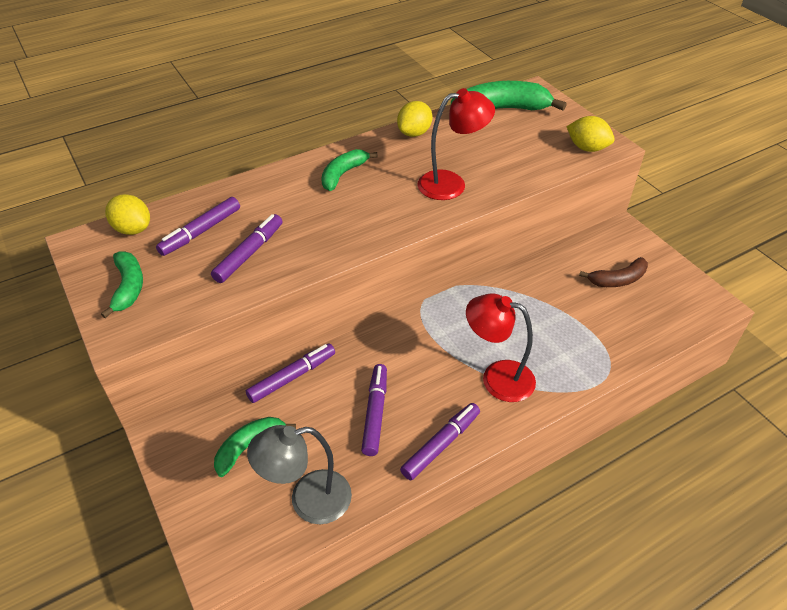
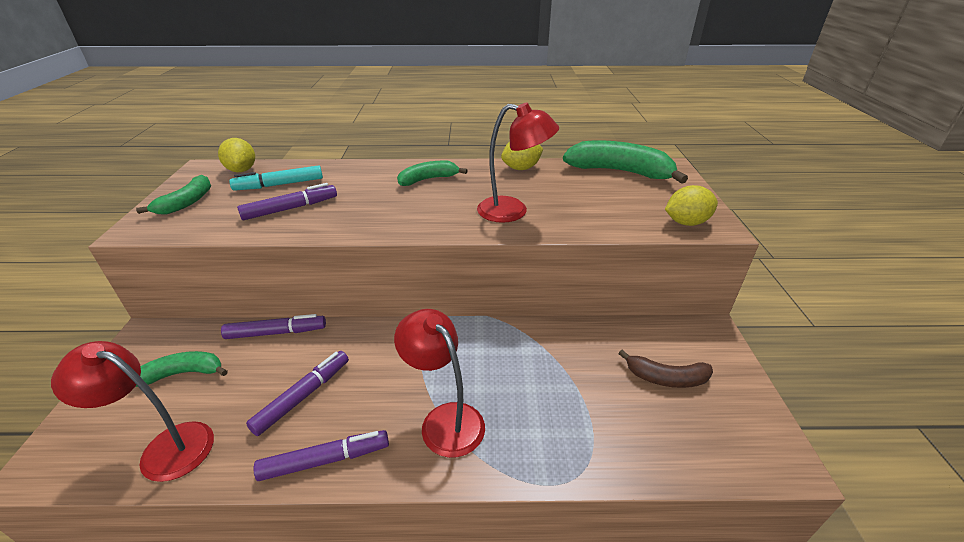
camera: 30 degrees right, 10 degrees down
purple marker [156,197,240,256] -> turquoise marker [229,165,323,191]
grey lamp [247,425,352,524] -> red lamp [51,341,214,482]
yellow lemon [566,116,615,152] -> yellow lemon turned 75 degrees counterclockwise [665,185,718,226]

